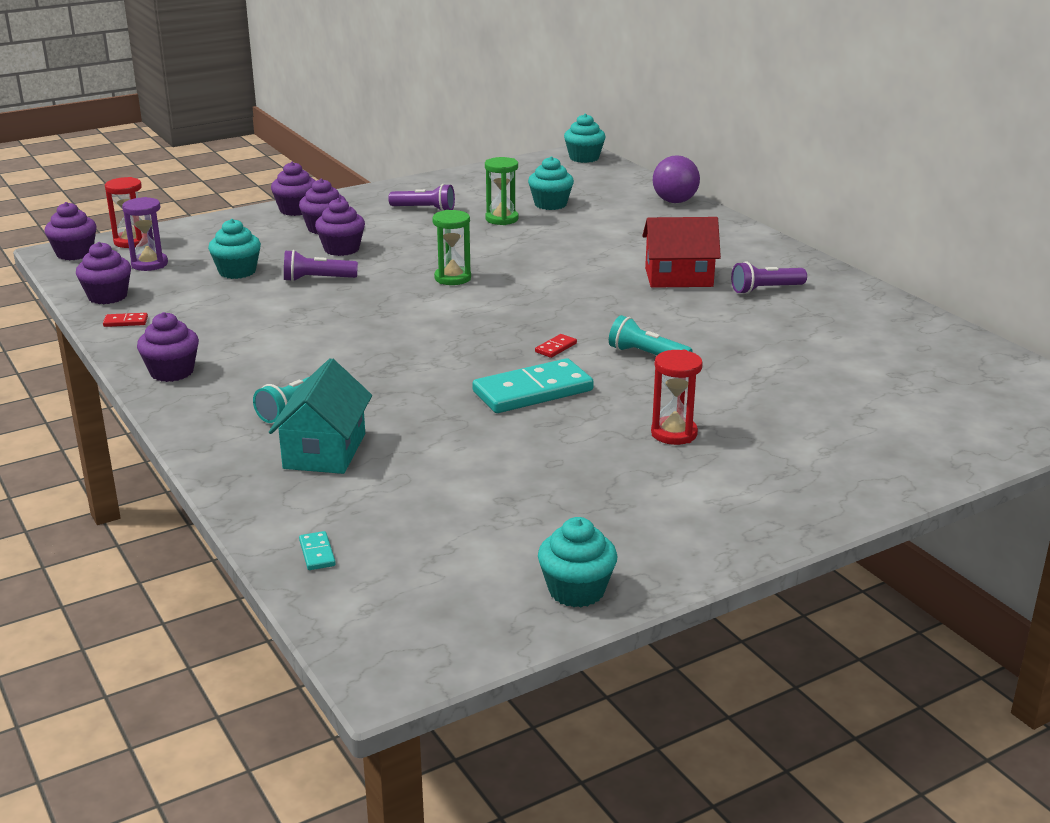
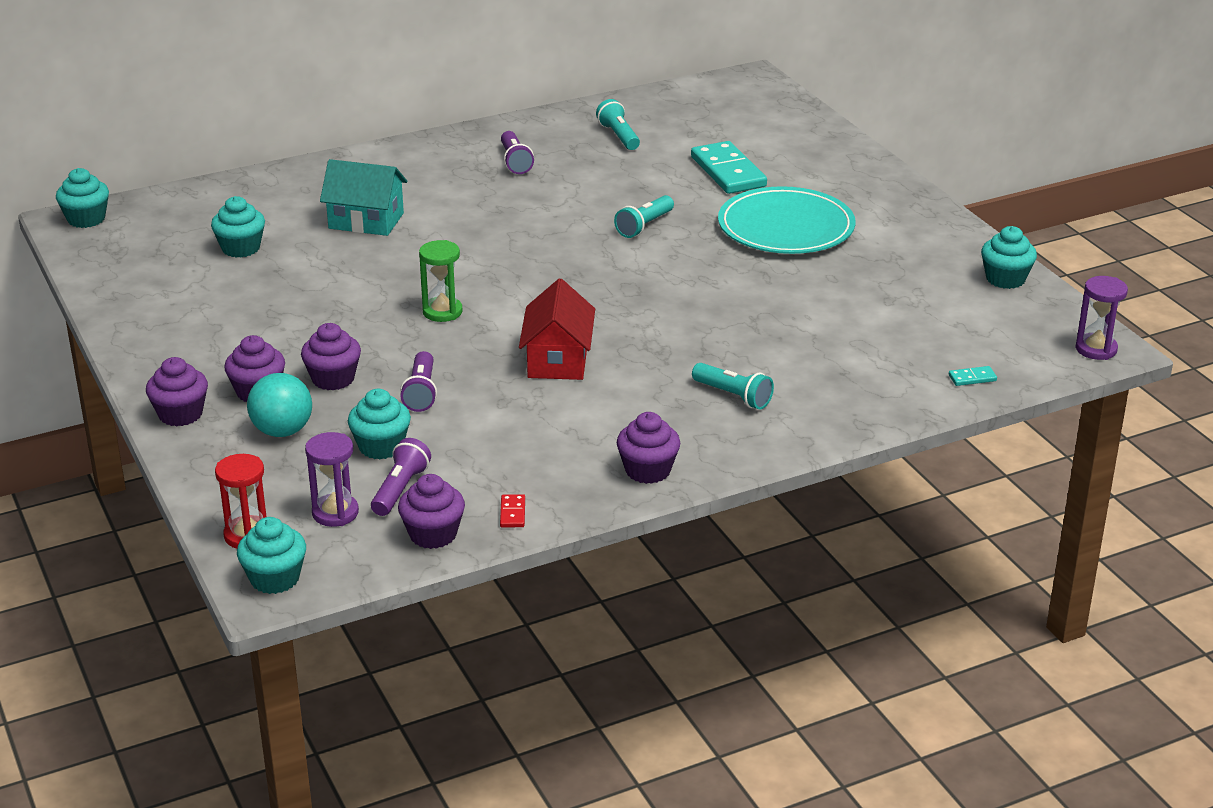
camera: 85 degrees left, 5 degrees up
purple cupcake [44,202,97,260] -> turquoise cupcake [237,517,306,594]
turquoise house [269,358,372,474] -> turquoise house moved to [320,159,407,236]
purple flashlight [388,184,455,211] -> purple flashlight moved to [371,438,431,516]
turquoise domino [472,358,594,413] -> turquoise domino moved to [691,141,767,194]
green hourglass [485,157,518,225] -> none
red domino [535,334,577,358] -> none
red house [642,217,721,288] -> red house moved to [519,279,595,380]
red hourglass [651,350,703,445] -> turquoise plate [718,186,856,254]
purple ball [653,155,700,203] -> none
none -> turquoise ball [247,373,312,437]
none -> turquoise flashlight [596,99,640,150]
none -> purple hourglass [1075,276,1128,360]

